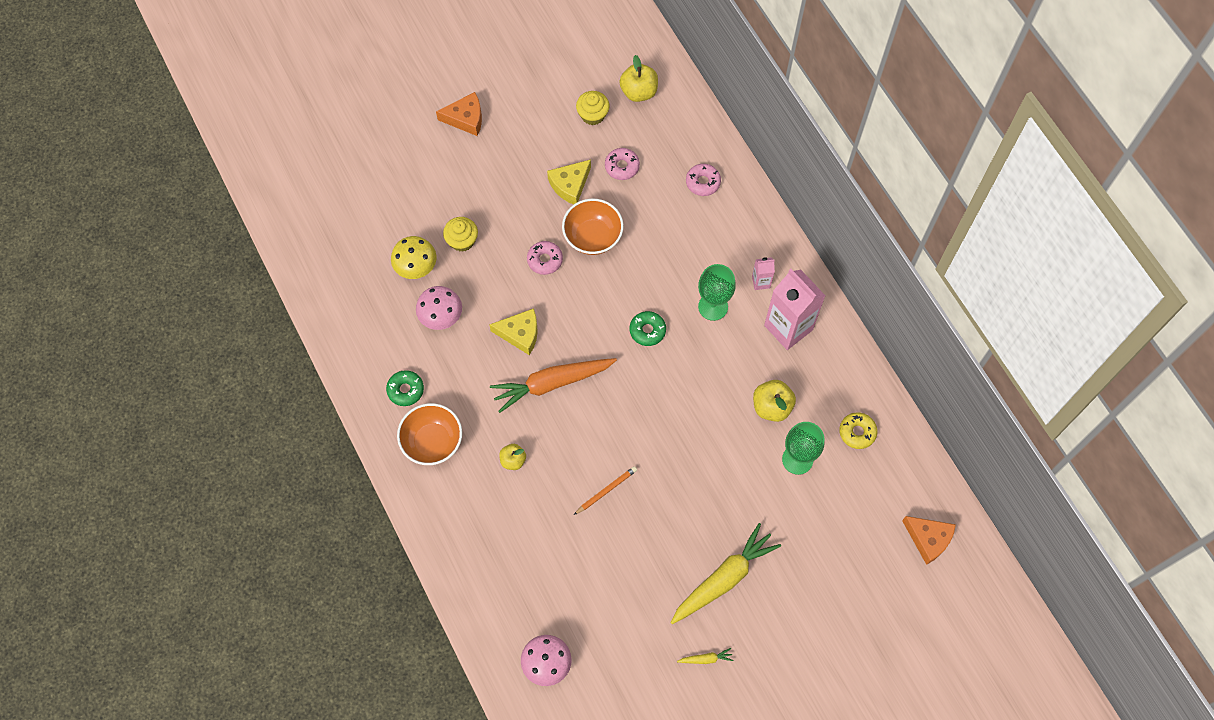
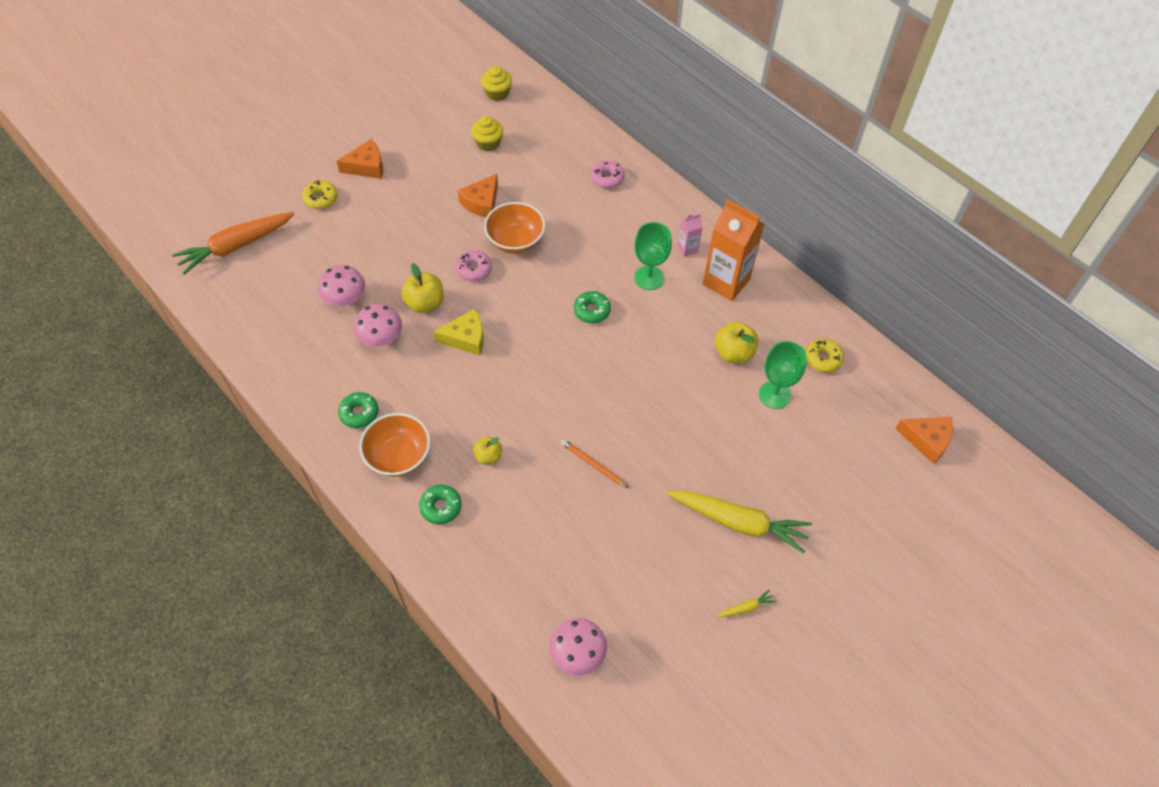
camera: 15 degrees left, 10 degrees down
yellow mushroom [391,236,437,279] -> pink mushroom [318,265,365,306]
yellow cupcake [443,217,478,252] -> yellow cupcake moved to [481,66,512,101]
orange carrot [490,358,617,413] -> orange carrot moved to [172,212,294,275]
yellow cheese [547,159,591,204] -> orange cheese [458,174,498,217]
orange pencil [574,466,637,515] -> orange pencil turned 90 degrees counterclockwise [561,439,629,488]
pink donut [605,148,640,180] -> none
yellow apple [619,55,658,102] -> yellow apple moved to [401,263,444,313]
yellow carrot [670,523,781,624] -> yellow carrot turned 75 degrees clockwise [667,491,812,554]
pink carton [764,269,825,350] -> orange carton [703,199,764,301]
none -> yellow donut [302,180,338,209]
none -> green donut [419,485,462,524]

